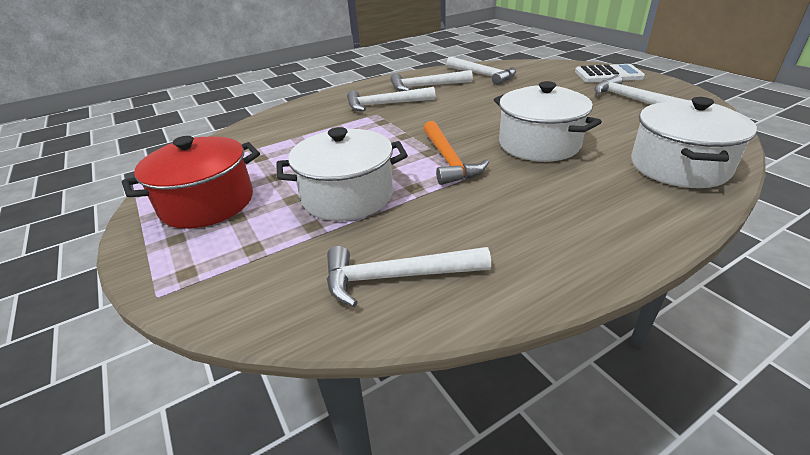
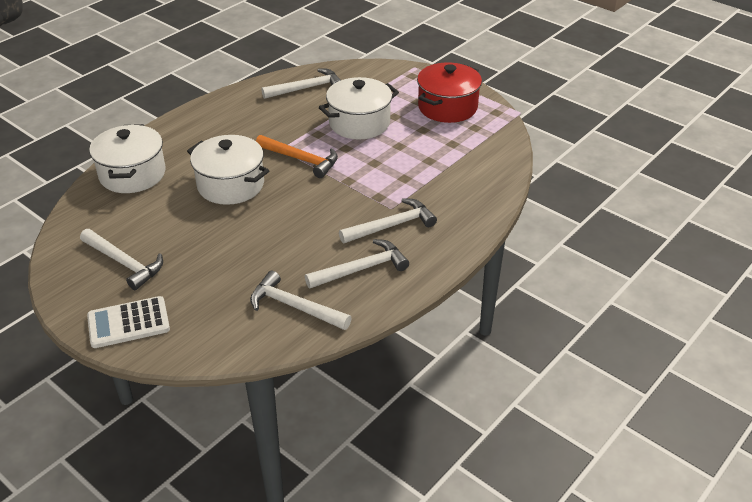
camera: 160 degrees right, 5 degrees up
orange hammer [424,121,489,185] -> orange hammer turned 150 degrees clockwise [256,135,338,178]

